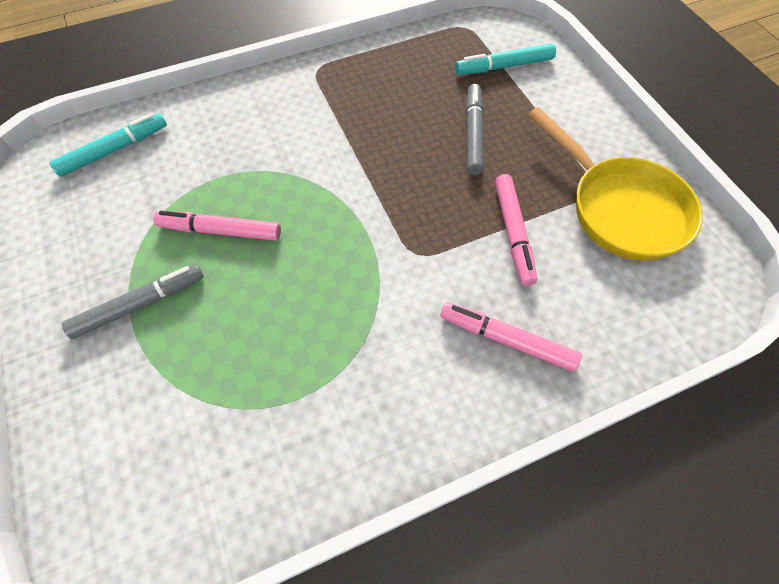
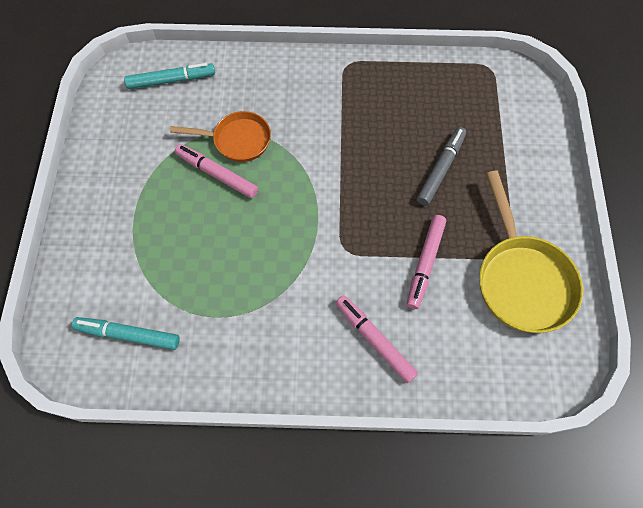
camera: 25 degrees right, 5 degrees up
grey marker [62,264,204,339] -> none
turquoise marker [455,44,556,75] -> turquoise marker moved to [72,317,180,350]
none -> orange pan [170,111,271,162]

